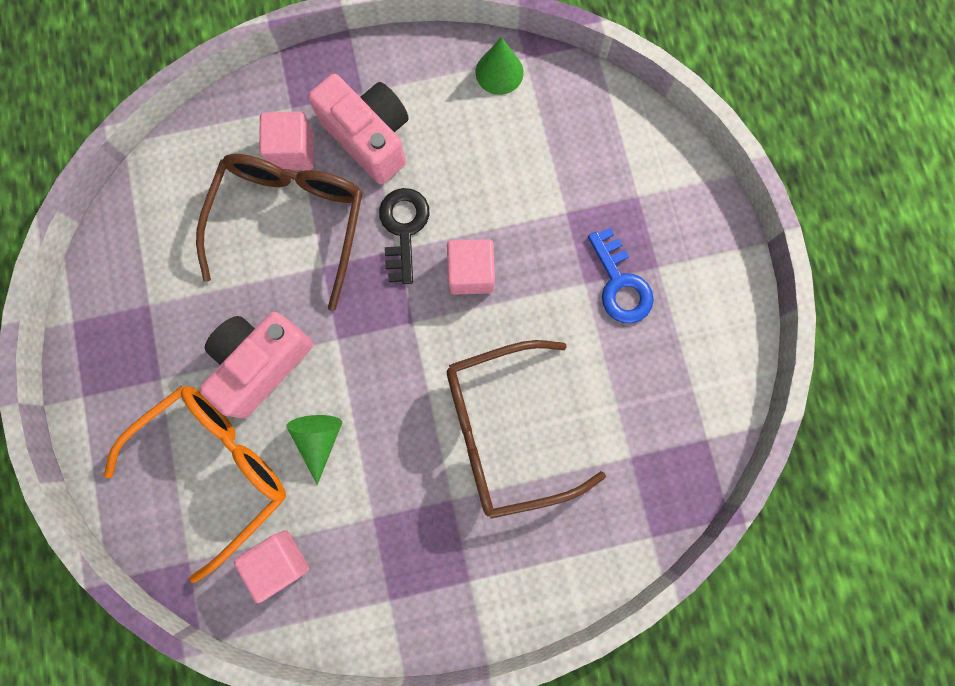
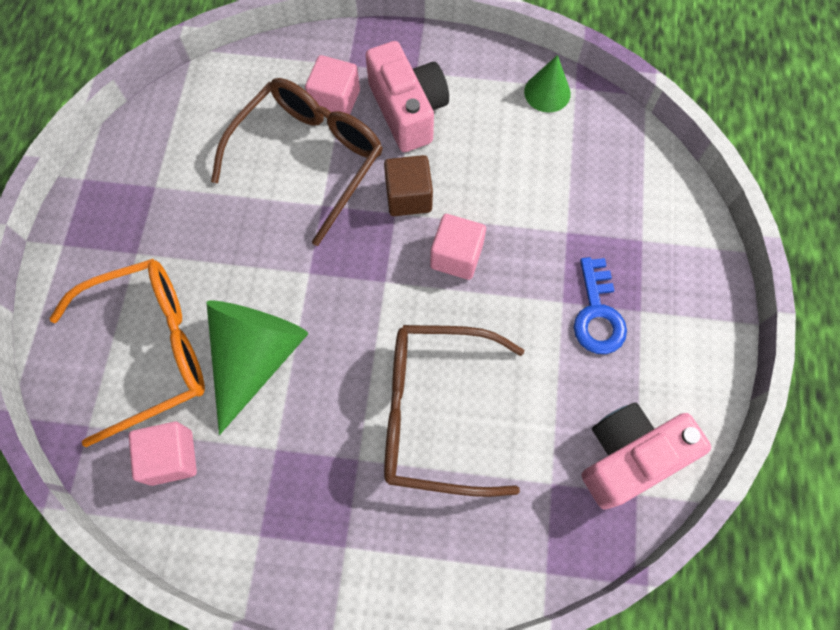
camera: 20 degrees right, 10 degrees down
pink camera [199,312,313,419] -> pink camera moved to [581,402,711,510]
green cone [286,415,342,485] -> green cone [206,301,308,435], size x1.87
black key [379,188,430,284] -> brown cube [384,155,433,216]

